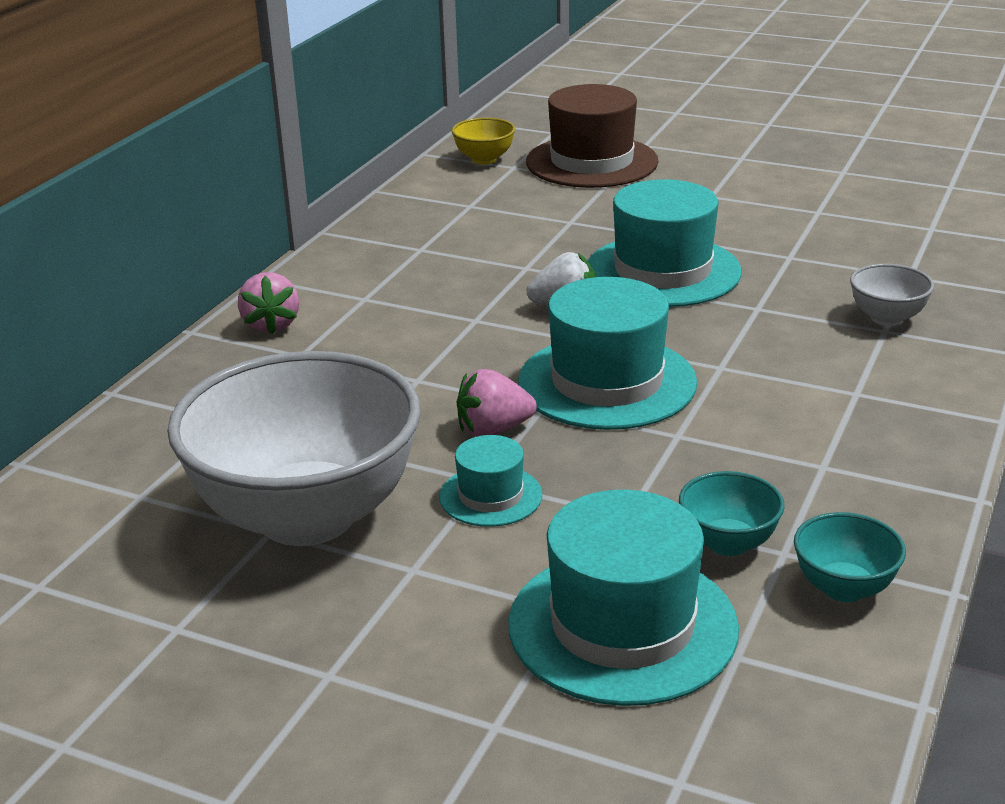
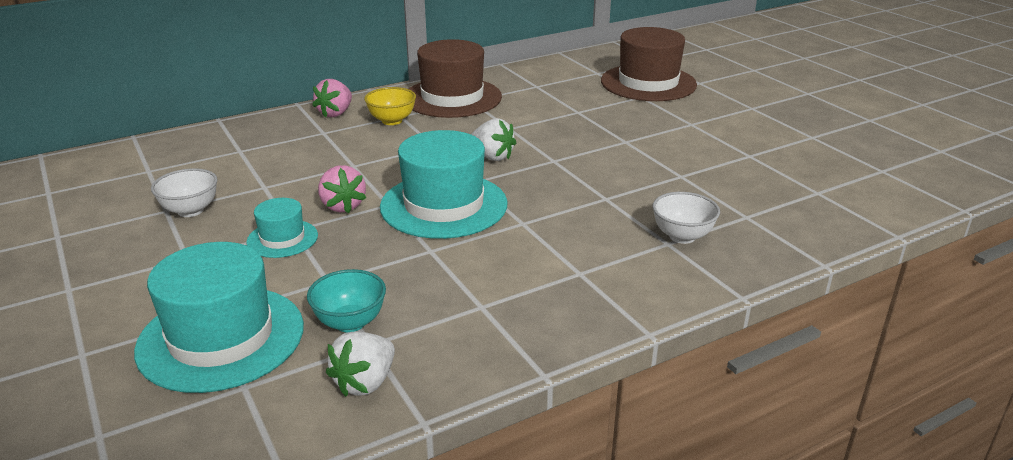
camera: 35 degrees right, 0 degrees up
white bowl [167,351,421,546] -> white bowl [151,168,217,217], size x0.41
yellow bowl [452,118,515,164] -> yellow bowl moved to [364,87,416,125]
pink strawberry [457,369,537,437] -> pink strawberry turned 135 degrees counterclockwise [318,165,366,214]
turquoise hat [588,179,742,307] -> none
turquoise bowl [794,512,906,602] -> white strawberry [326,331,395,397]
none -> brown hat [409,39,502,118]

